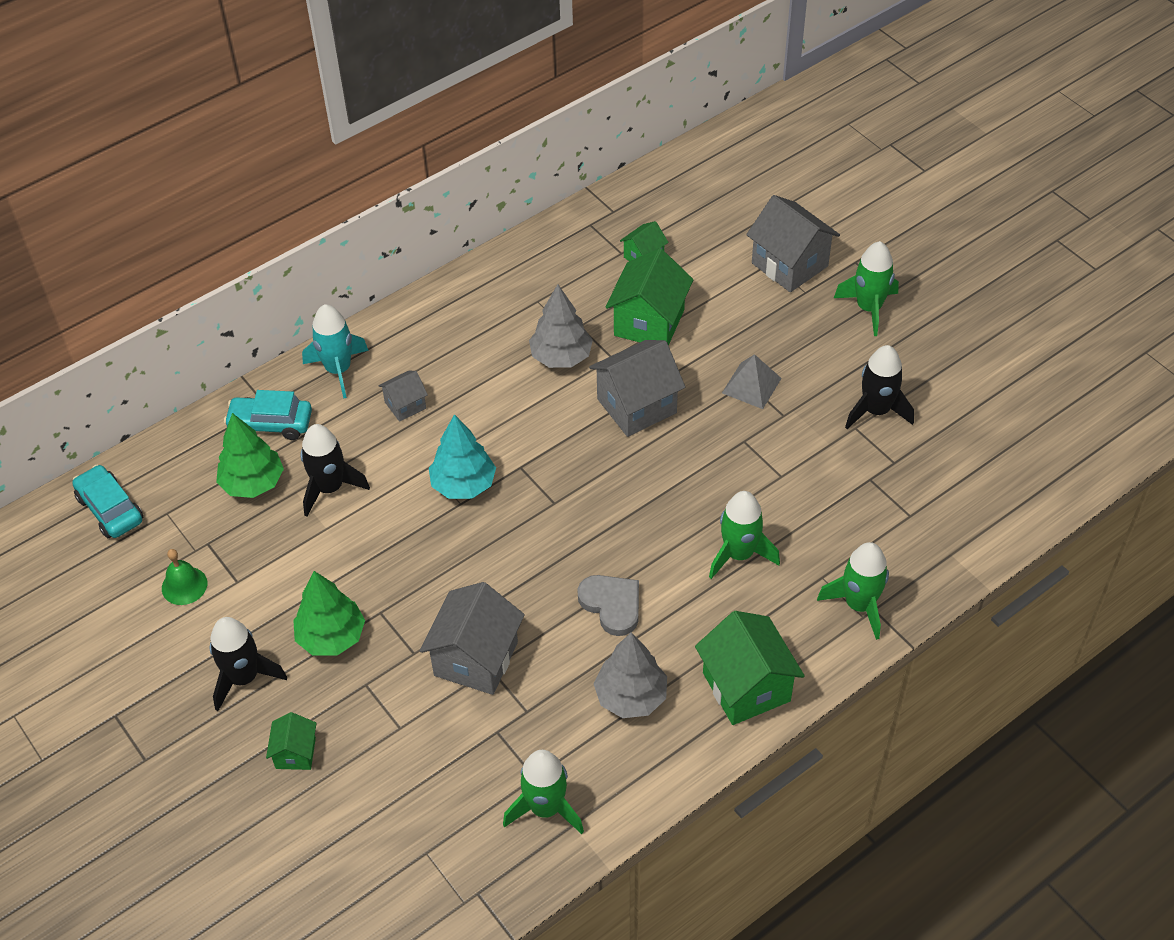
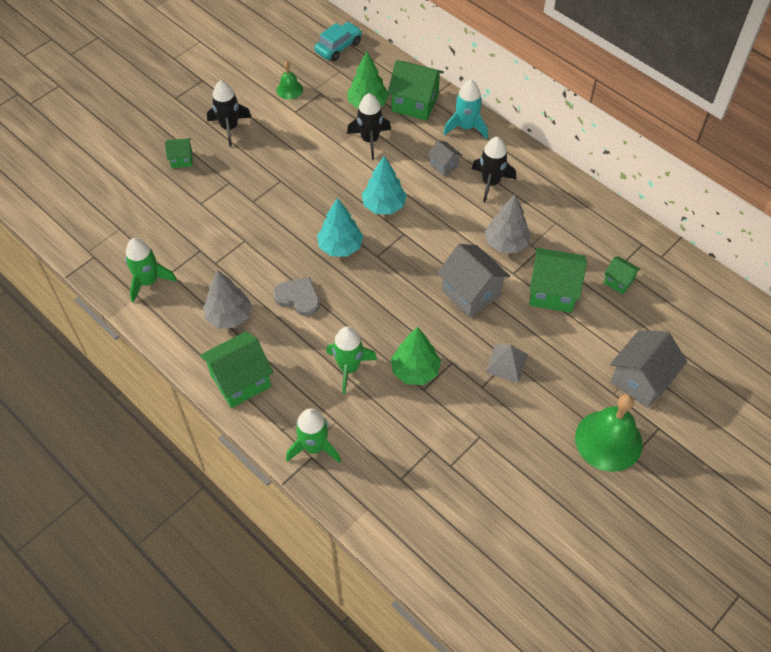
camera: 80 degrees right, 5 degrees up
turquoise car [224,390,312,440] -> green house [388,60,444,121]
green tree [293,571,365,655] -> green tree moved to [391,327,441,385]
grey house [420,582,525,695] -> none
grey heart [577,575,639,636] -> grey heart turned 105 degrees counterclockwise [273,277,320,316]
green rocket [834,241,899,336] -> green bell [575,394,643,472]
black rocket [845,345,914,429] -> black rocket moved to [472,137,516,202]
none -> turquoise tree [317,198,363,257]

